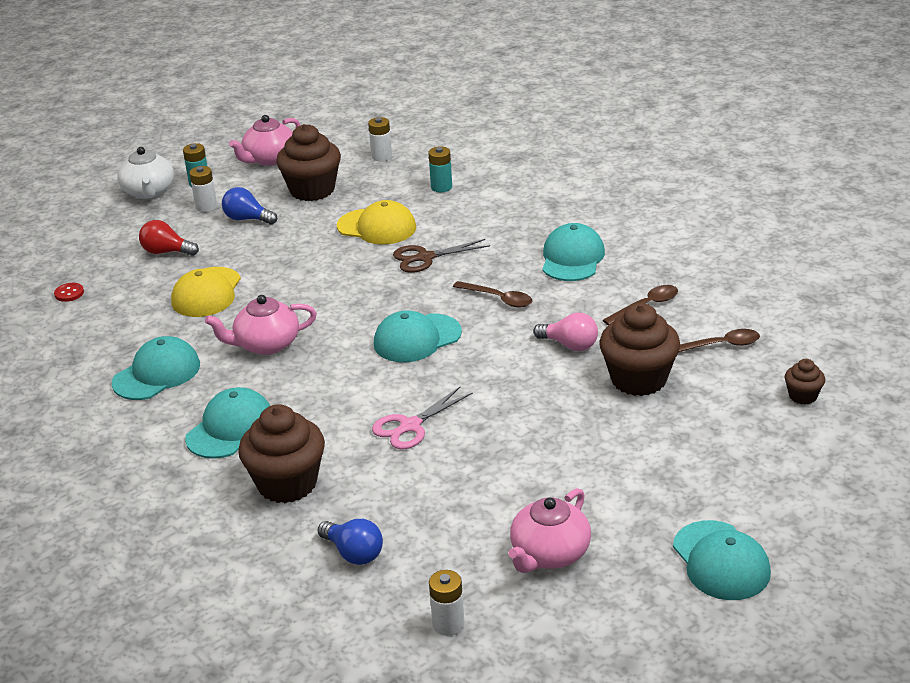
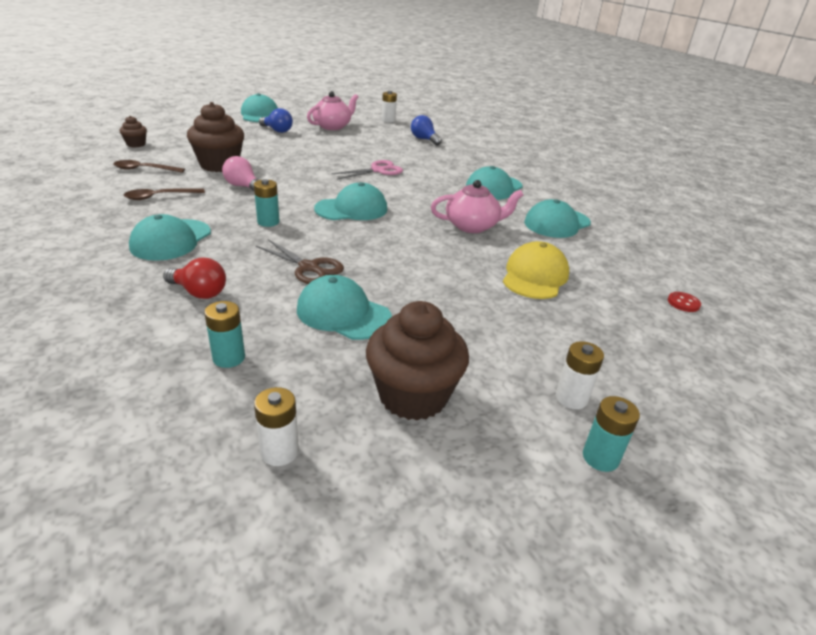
camera: 175 degrees left, 0 degrees up
white teapot [117,147,174,199] -> none
red light bulb [139,220,199,256] -> red light bulb moved to [163,257,226,299]
blue light bulb [222,187,277,225] -> blue light bulb moved to [259,108,293,133]
pink teapot [229,115,301,166] -> none
brown cupcake [238,404,325,503] -> none
yellow cap [337,200,416,245] -> turquoise cap [297,275,392,340]
brown scissors [393,239,490,273] -> brown scissors turned 45 degrees clockwise [256,239,344,284]
brown spoon [453,281,532,308] -> turquoise battery [254,179,280,227]

